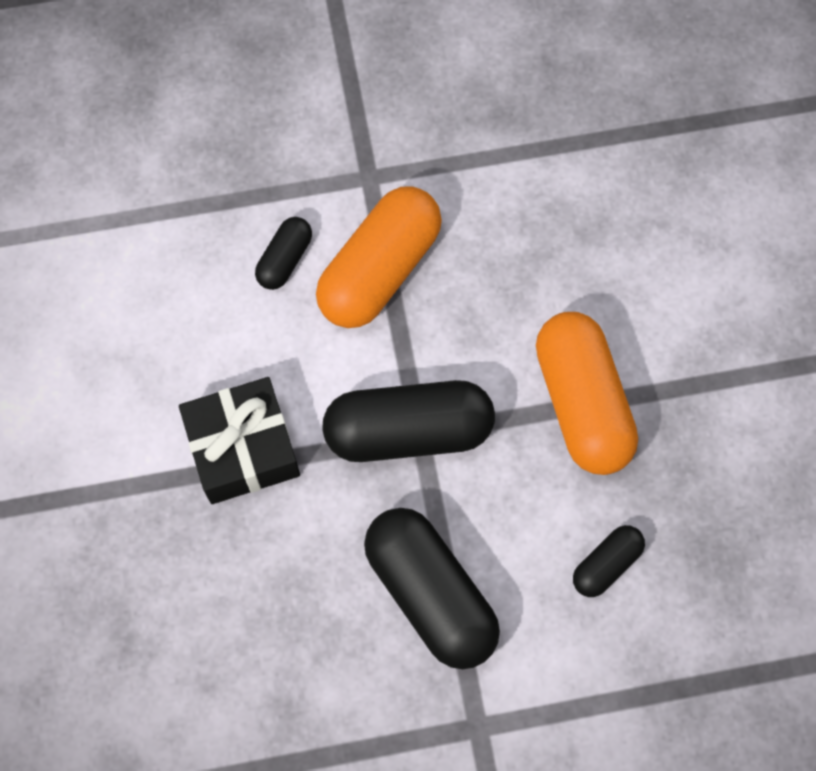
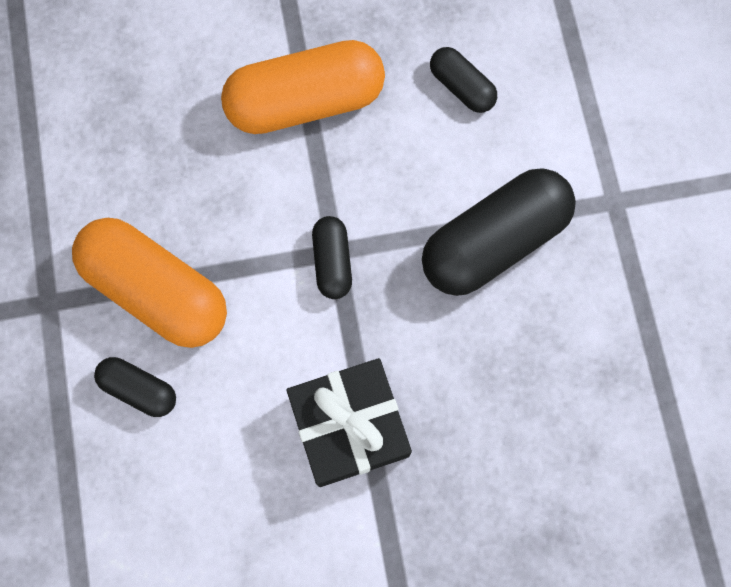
camera: 90 degrees left, 5 degrees up
black capsule [322,380,495,462] -> black capsule [312,216,352,299], size x0.50

